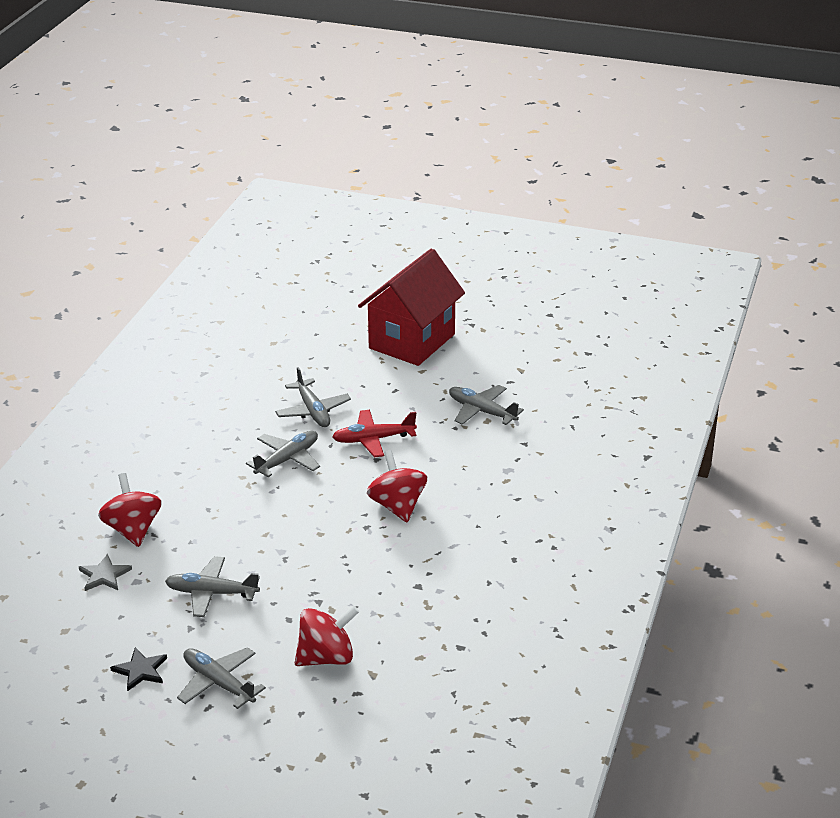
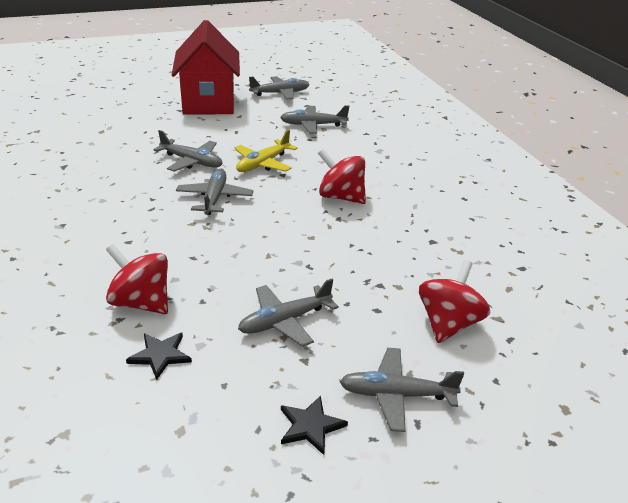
camera: 40 degrees left, 0 degrees up
grey star [79,554,132,591] -> black star [126,333,192,380]
red plane [332,410,417,458] -> yellow plane [234,130,298,172]
none -> grey plane [249,76,309,100]

